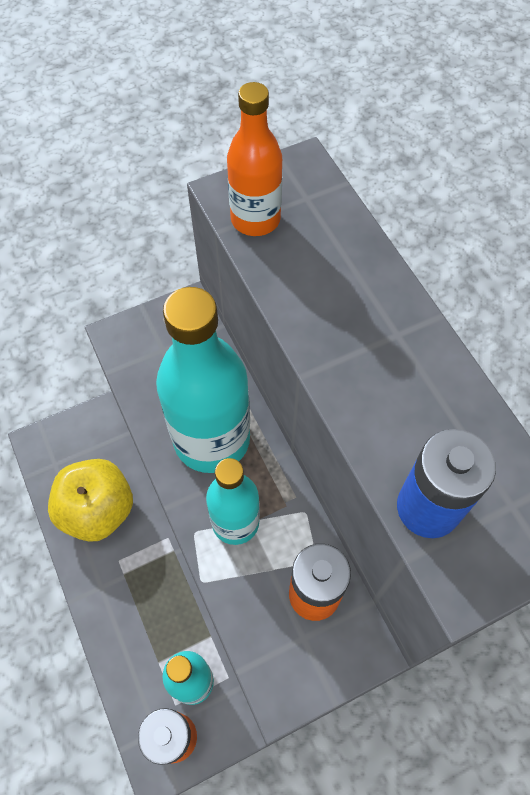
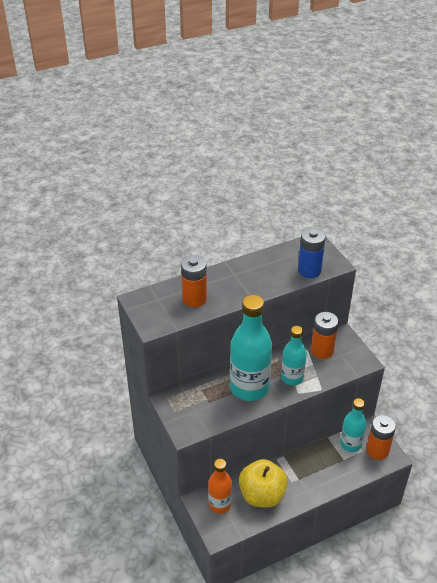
camera: 90 degrees left, 20 degrees down
orange bottle [227,82,282,236] -> orange bottle moved to [208,459,232,513]
none -> orange battery [181,255,207,307]

